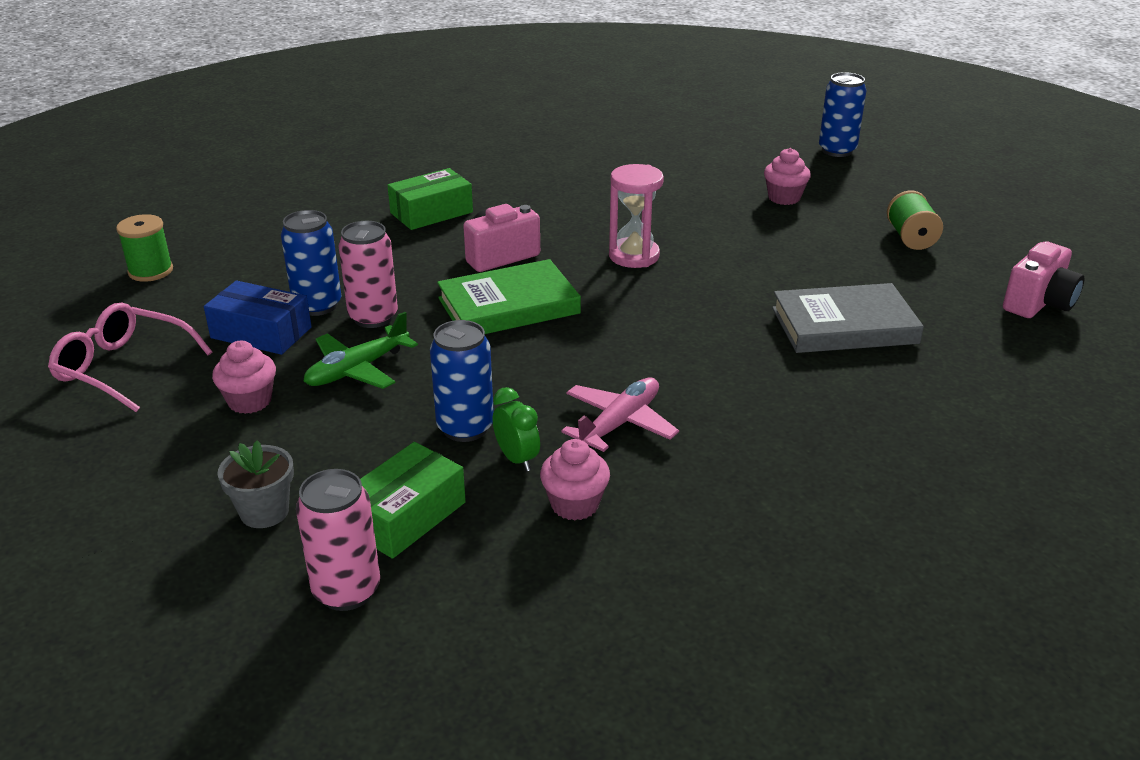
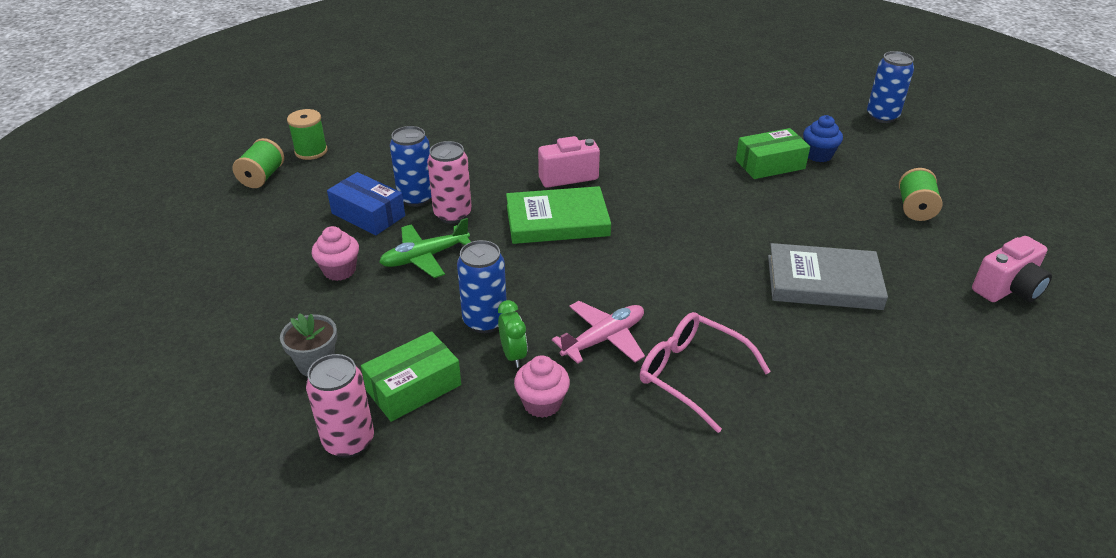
camera: 15 degrees right, 5 degrees up
pink glasses [48,303,212,412] -> pink glasses moved to [640,312,771,433]
green box [387,168,473,230] -> green box moved to [736,128,810,179]
pink hourglass [609,164,664,268] -> none
pink cupcake [764,148,811,205] -> blue cupcake [803,115,843,162]
none -> green spool [233,138,284,188]

